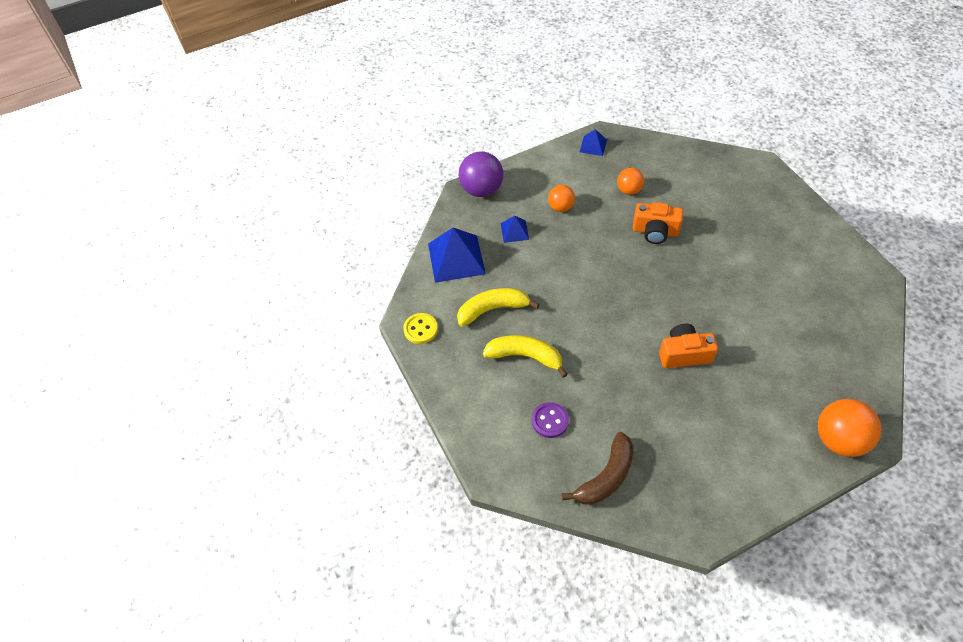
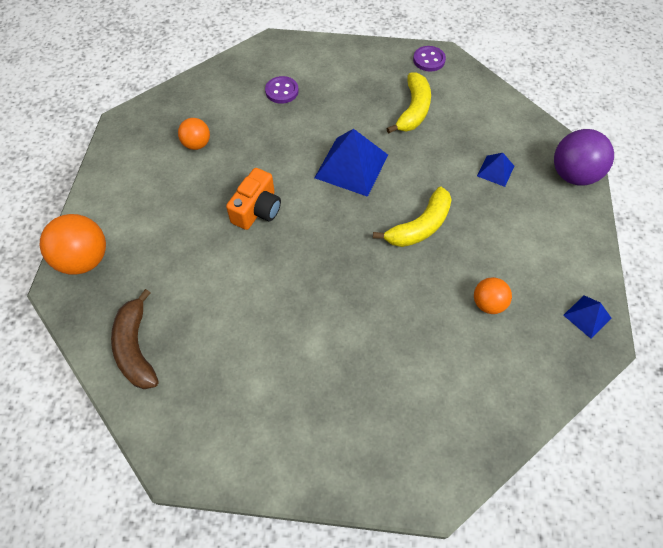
camera: 120 degrees right, 5 degrees up
yellow button [403,313,438,344] -> purple button [413,46,446,72]
blue pyramid [428,228,486,283] -> blue pyramid moved to [314,129,388,197]
yellow banana [483,335,568,378] -> yellow banana moved to [373,187,452,247]
orange ball [548,185,575,212] -> orange ball moved to [178,118,210,150]
brown banana [562,432,633,505] -> brown banana moved to [111,289,159,389]
orange camera [633,202,683,244] -> none

